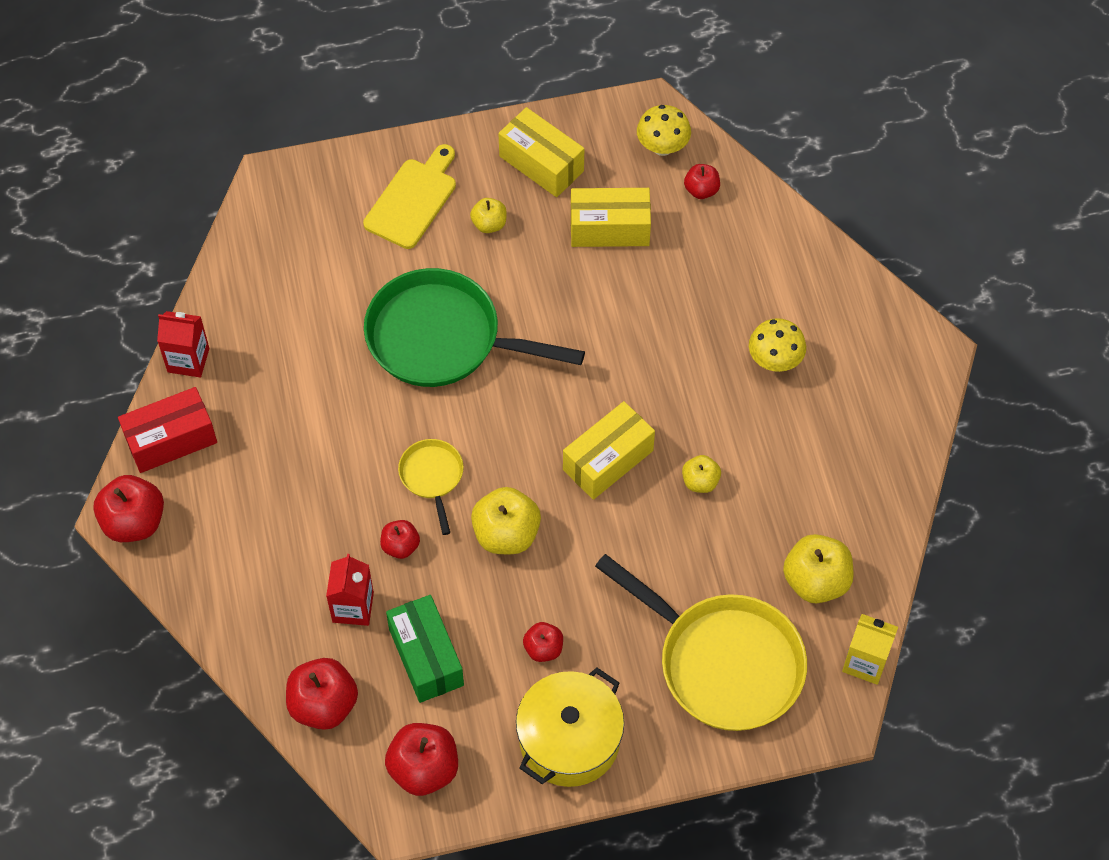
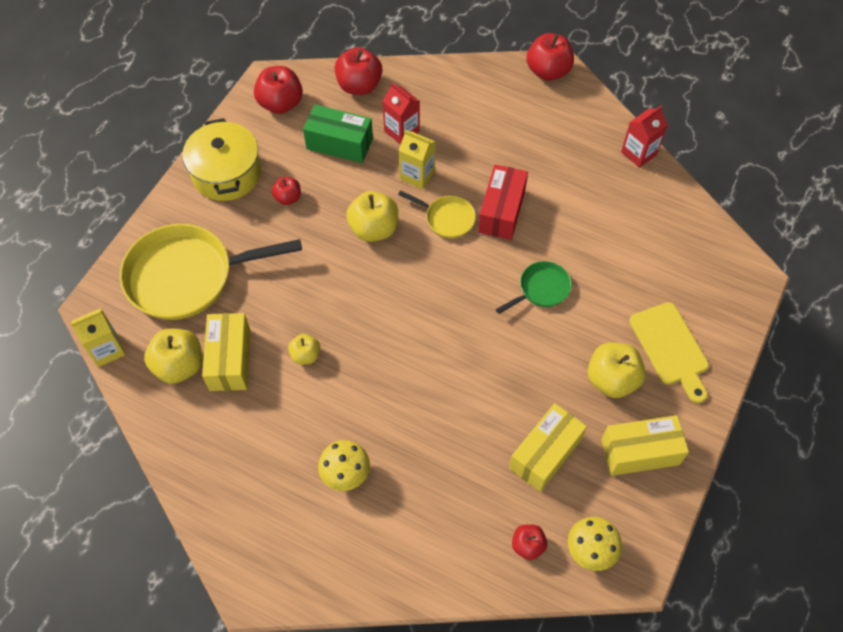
camera: 130 degrees right, 0 degrees up
red box [118,387,217,473] -> red box moved to [478,164,528,240]
green pan [364,268,585,387] -> green pan [496,261,572,314], size x0.47
red apple [380,520,420,559] -> yellow carton [398,130,436,189]
yellow apple [470,198,507,233] -> yellow apple [588,342,646,398], size x1.75
yellow box [563,401,655,500] -> yellow box moved to [202,313,250,391]

